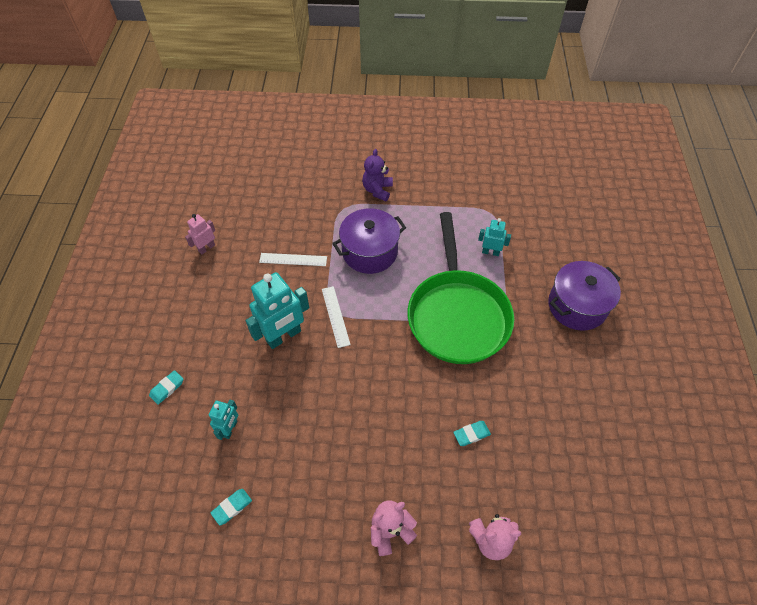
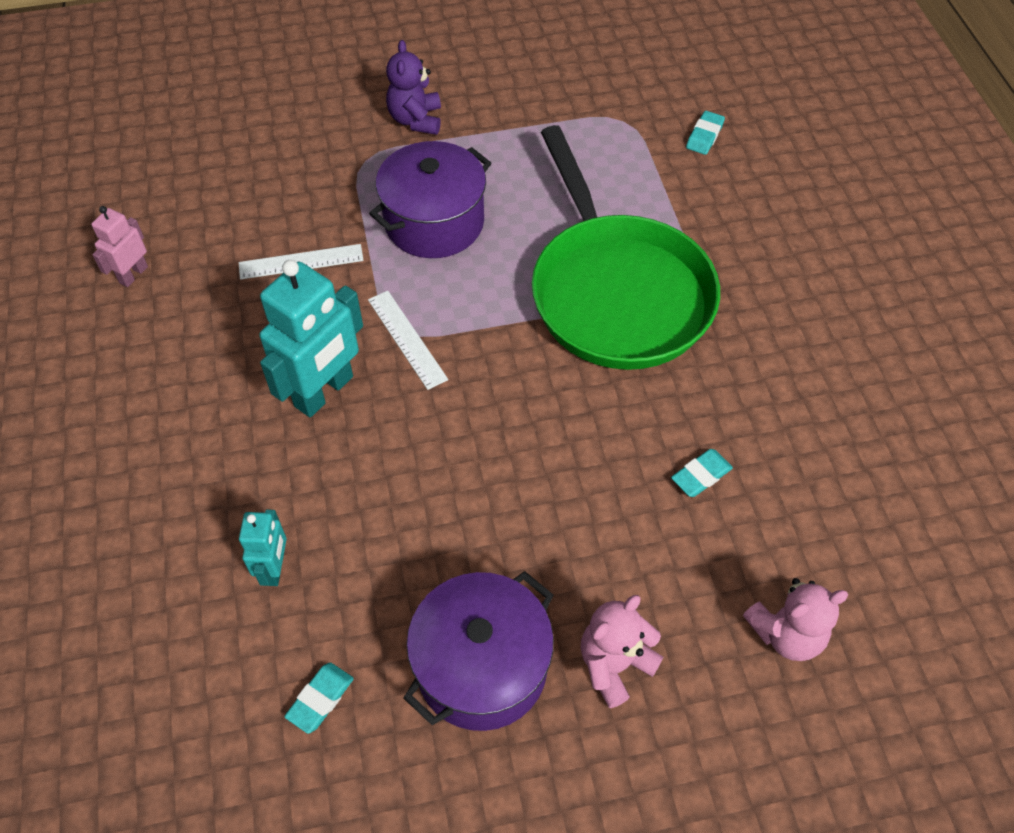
camera: 15 degrees left, 0 degrees up
turquoise eraser [149,370,183,405] -> turquoise eraser moved to [686,111,725,155]
turquoise robot [478,218,511,256] -> none
purple pot [548,261,621,331] -> purple pot moved to [403,571,554,731]

